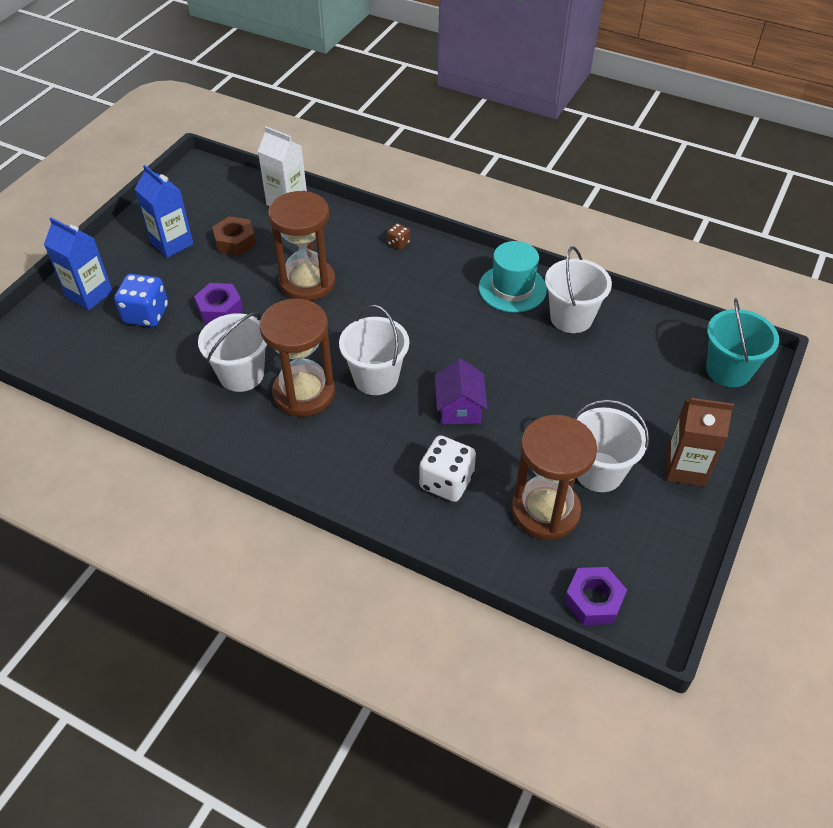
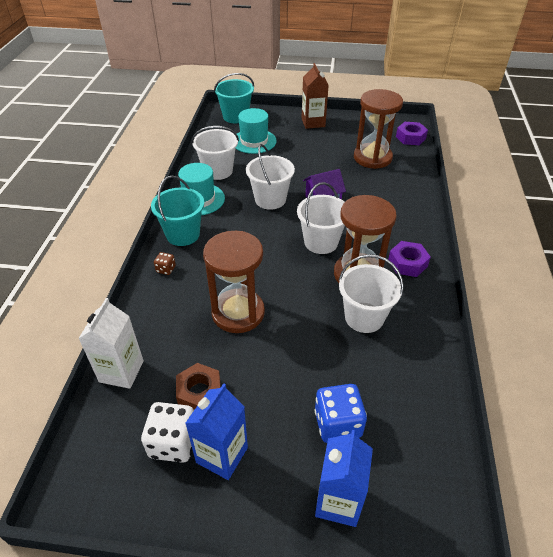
camera: 110 degrees left, 5 degrees down
purple nut [194,283,243,323] -> purple nut moved to [388,241,431,277]
white dice [419,436,476,502] -> white dice moved to [141,402,194,463]
white bucket [574,399,649,492] -> white bucket moved to [246,144,295,210]
none -> turquoise bucket [151,176,204,246]
none -> turquoise hat [236,108,277,154]

